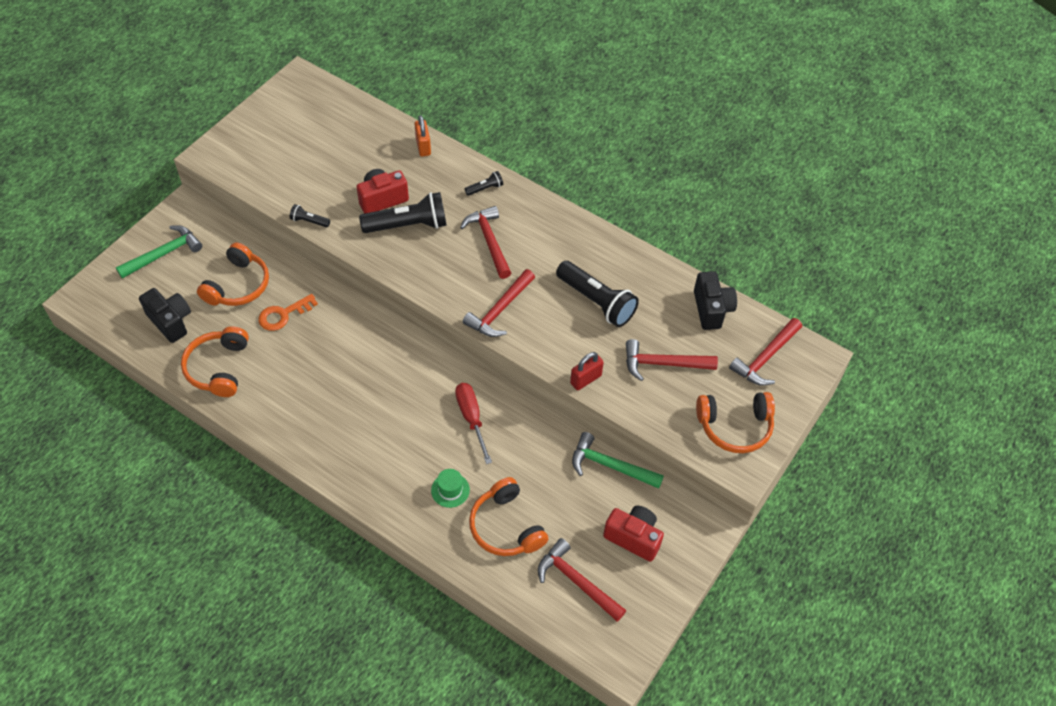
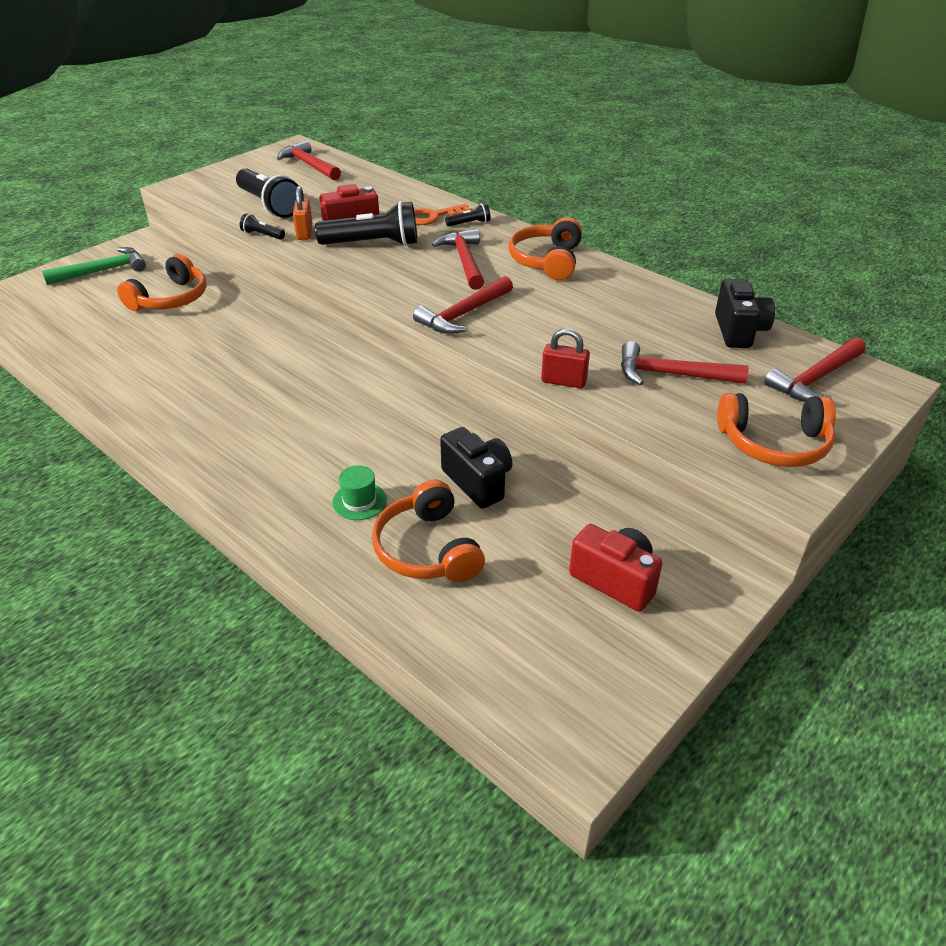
camera: 10 degrees right, 15 degrees down
black camera [139,288,191,343] -> black camera moved to [440,427,512,509]
orange headphones [181,326,249,397] -> orange headphones moved to [509,217,582,280]
orange key [258,294,318,331] -> orange key moved to [414,204,471,225]
orange padlock [415,115,431,157] -> orange padlock moved to [293,186,313,240]
red screwdriver [455,383,492,464] -> none
red hammer [538,538,626,622] -> red hammer moved to [277,140,341,180]
black flashlight [556,261,639,327] -> black flashlight moved to [236,168,299,218]
red padlock [570,352,604,390] -> red padlock turned 45 degrees clockwise [541,328,590,388]
green hammer [572,432,664,489] -> none

